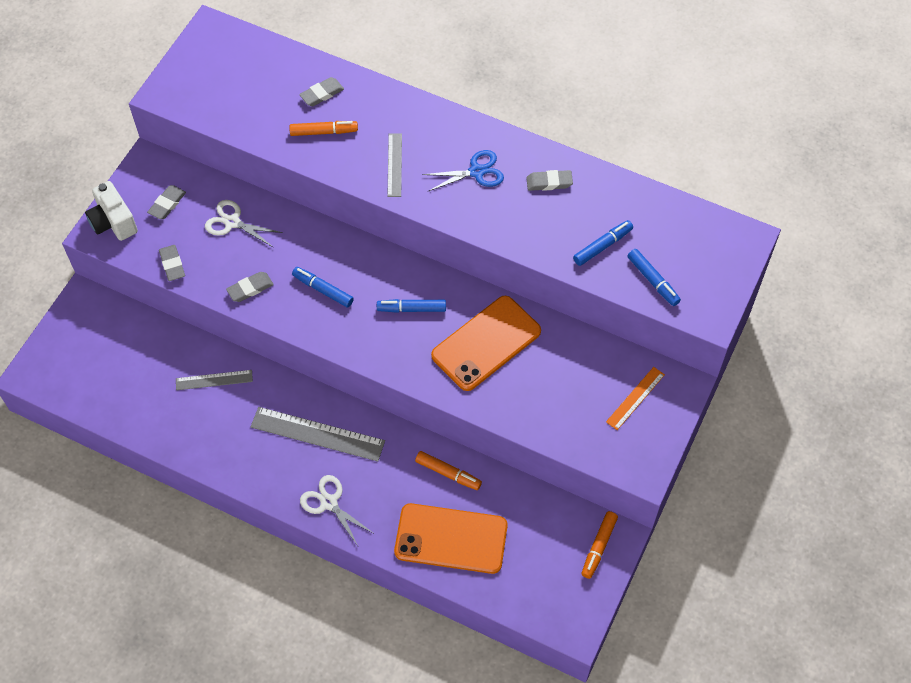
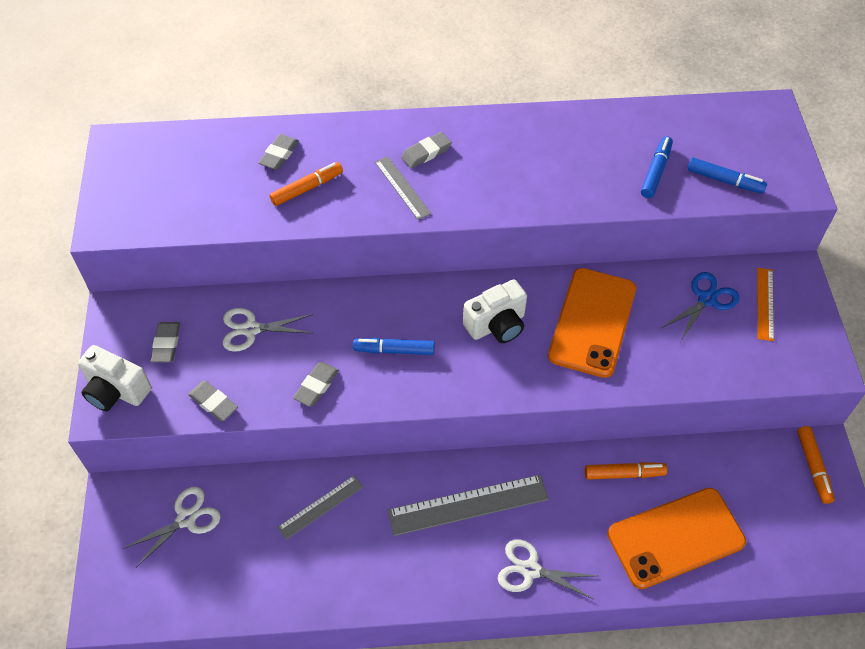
camera: 30 degrees left, 5 degrees down
blue marker [377,299,446,313] -> white camera [463,280,527,343]
blue scissors [422,150,504,191] -> blue scissors moved to [662,272,740,341]
grey eraser [526,170,573,191] -> grey eraser moved to [401,132,452,168]
none -> white scissors [123,487,221,567]

